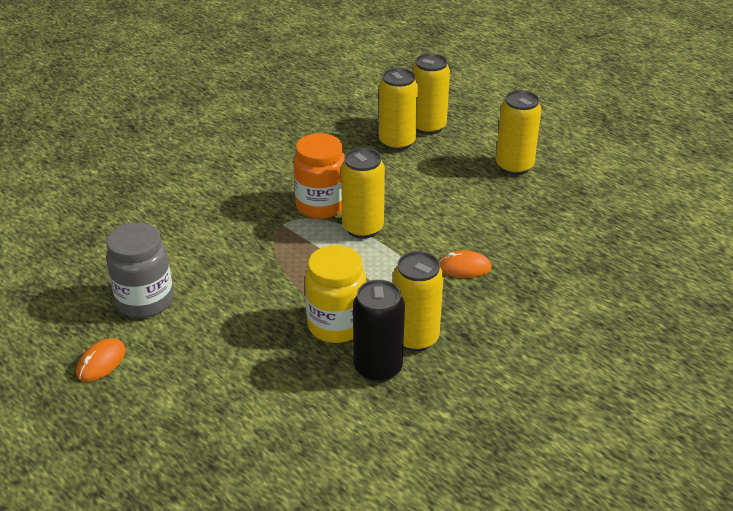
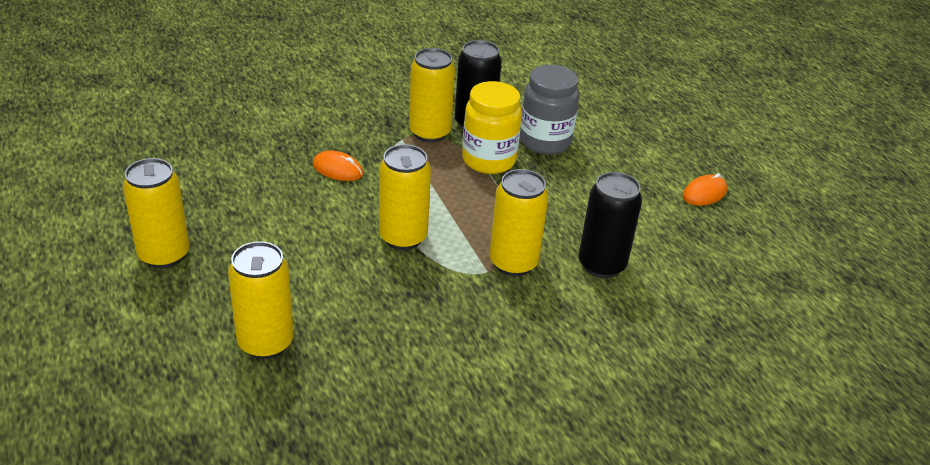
camera: 160 degrees left, 0 degrees up
grey jar [106,223,173,318] -> grey jar moved to [520,65,579,155]
orange jar [293,133,345,219] -> none
yellow can [412,53,450,135] -> yellow can moved to [490,169,549,276]
none -> black can [578,172,642,278]

